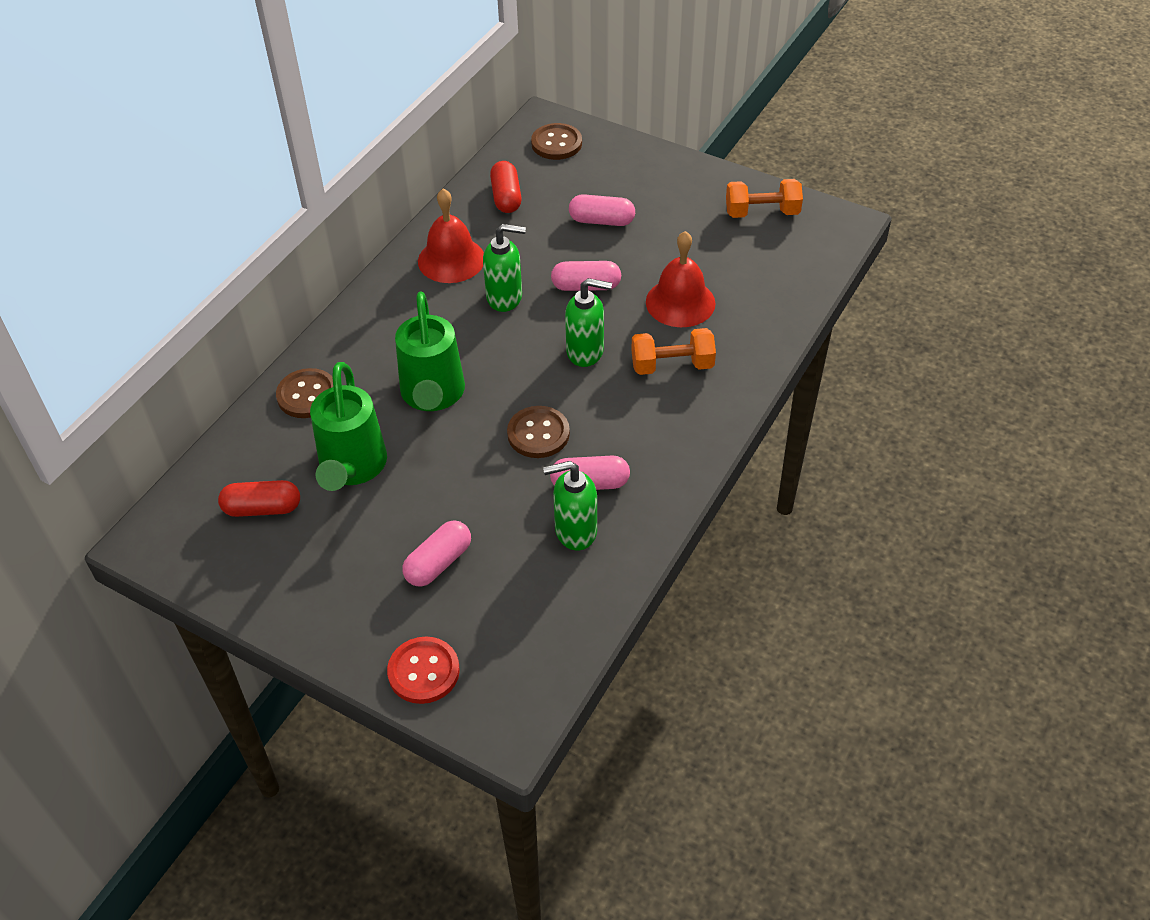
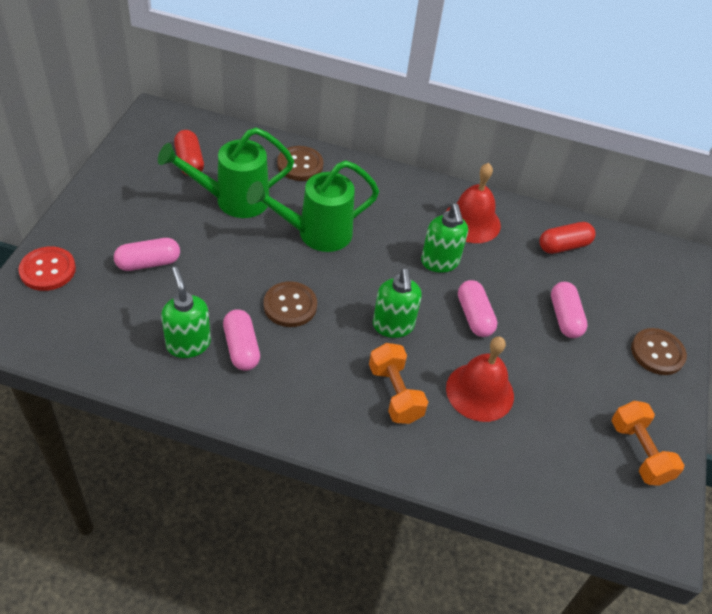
camera: 70 degrees right, 0 degrees up
pink capsule [403,521,471,586] -> pink capsule turned 45 degrees counterclockwise [114,238,180,271]
brown button [531,123,582,160] -> brown button moved to [631,328,687,375]

